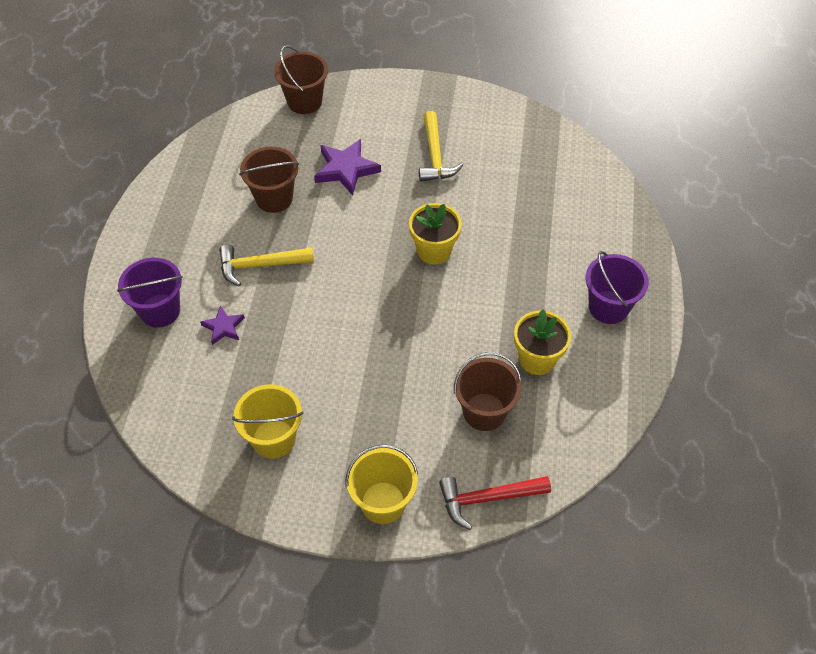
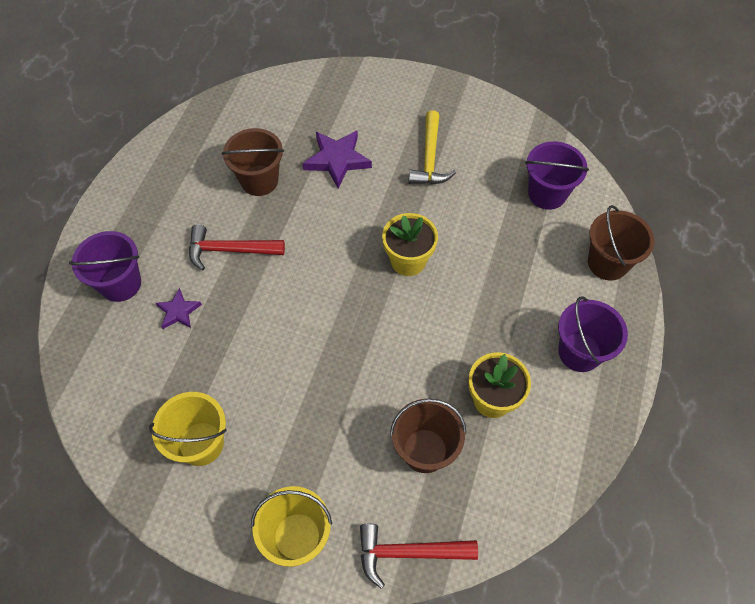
camera: 10 degrees right, 5 degrees up
yellow hammer [219,245,314,286] -> red hammer [189,224,285,270]
brown bucket [274,45,328,114] -> brown bucket moved to [588,205,654,281]
none -> purple bucket [525,141,589,210]

